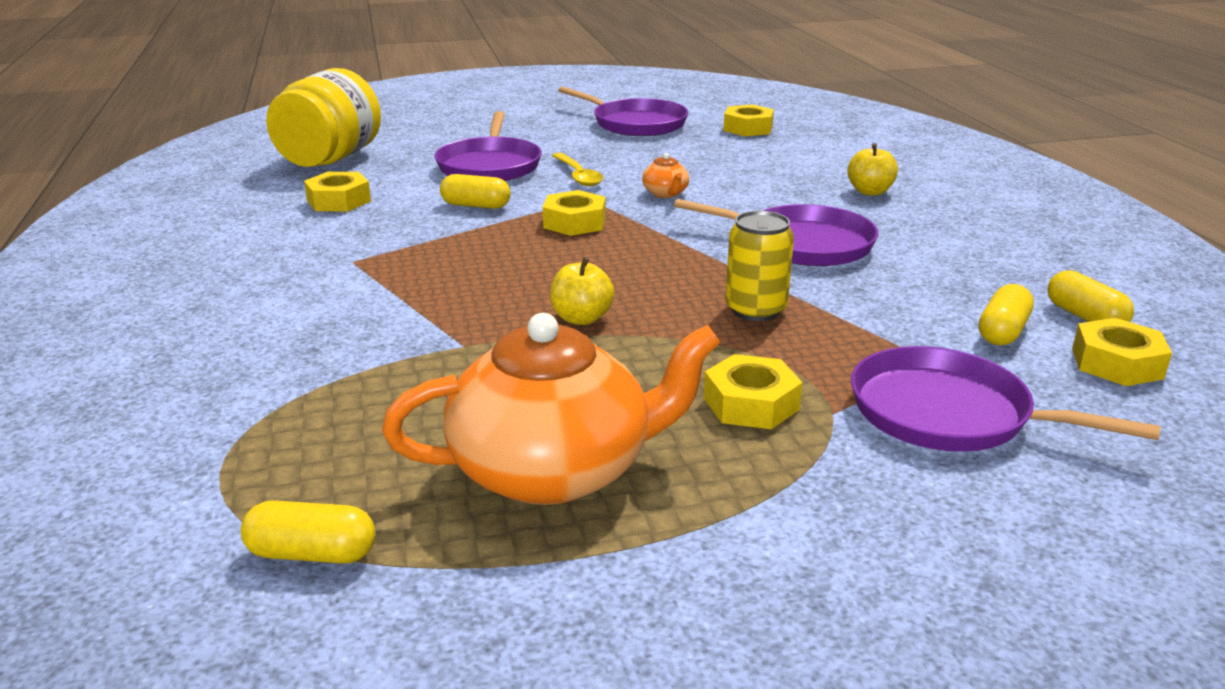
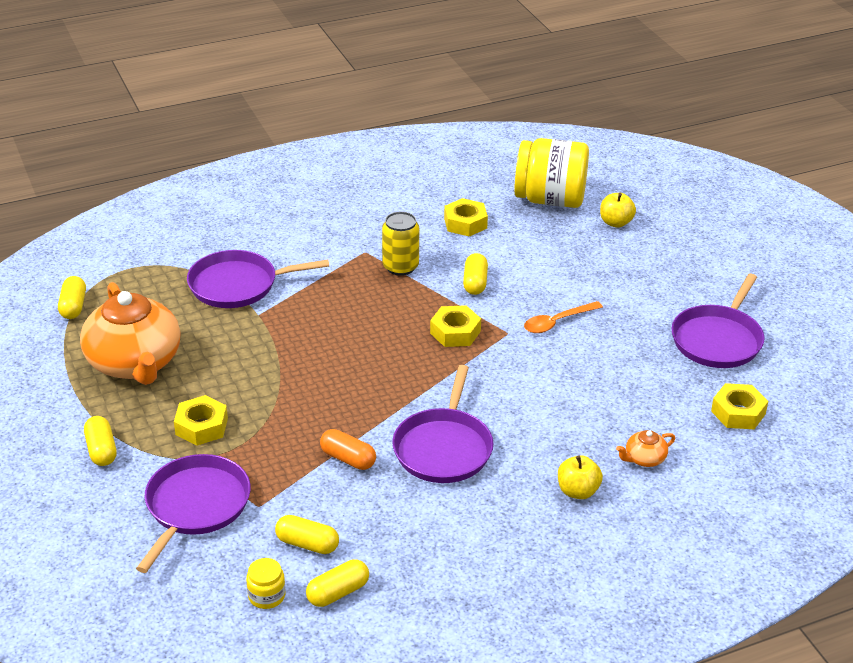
camera: 80 degrees right, 10 degrees up
purple pan [434,111,542,181] -> purple pan moved to [187,250,330,308]
yellow apple [550,257,615,325] -> yellow apple moved to [600,193,636,228]
yellow spoon [552,153,603,186] -> orange spoon [524,301,603,333]
orange teapot [642,153,689,198] -> orange teapot moved to [616,430,675,467]
yellow can [725,211,794,321] -> yellow can moved to [382,211,419,276]
yellow nut [1072,318,1172,386] -> yellow jar [246,558,285,609]
none -> yellow capsule [84,416,117,466]
none -> orange capsule [320,429,376,470]

